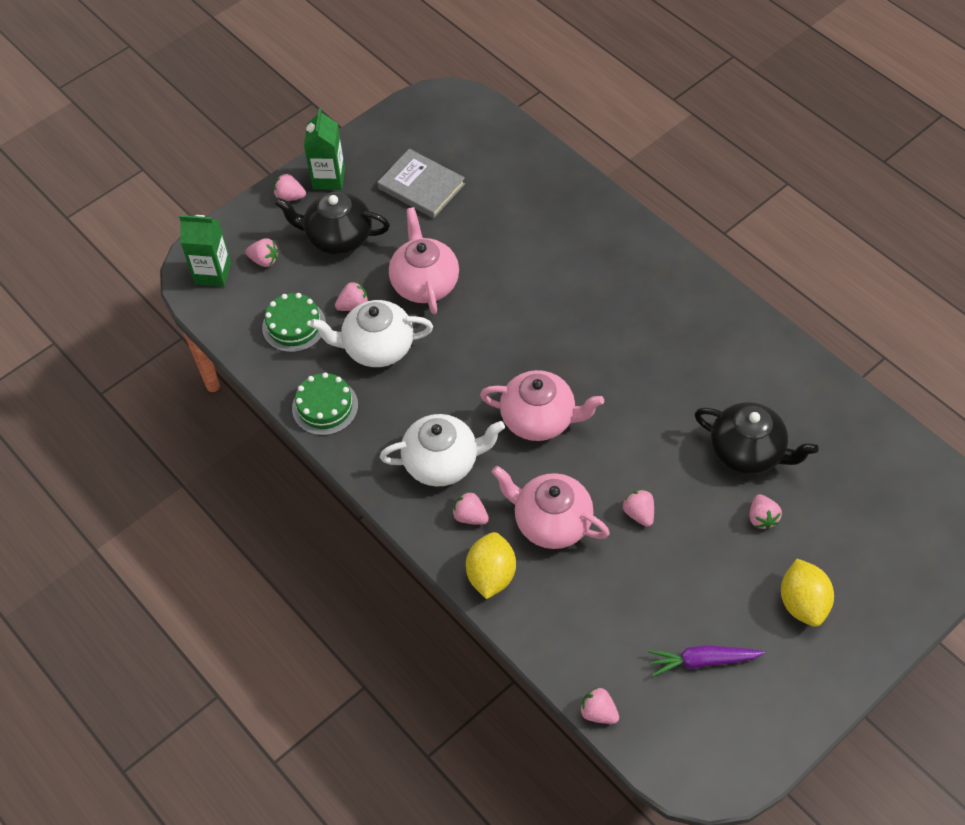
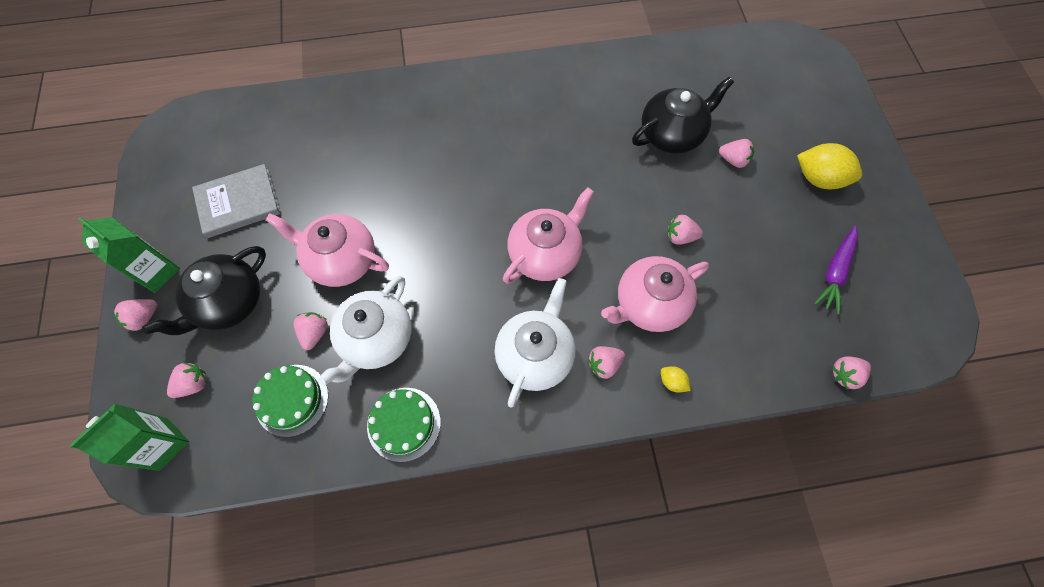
camera: 60 degrees left, 10 degrees up
yellow lemon [466,532,516,599] -> yellow lemon [661,366,691,393], size x0.48

